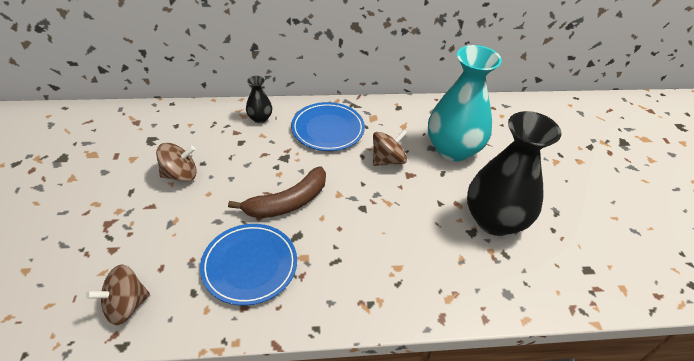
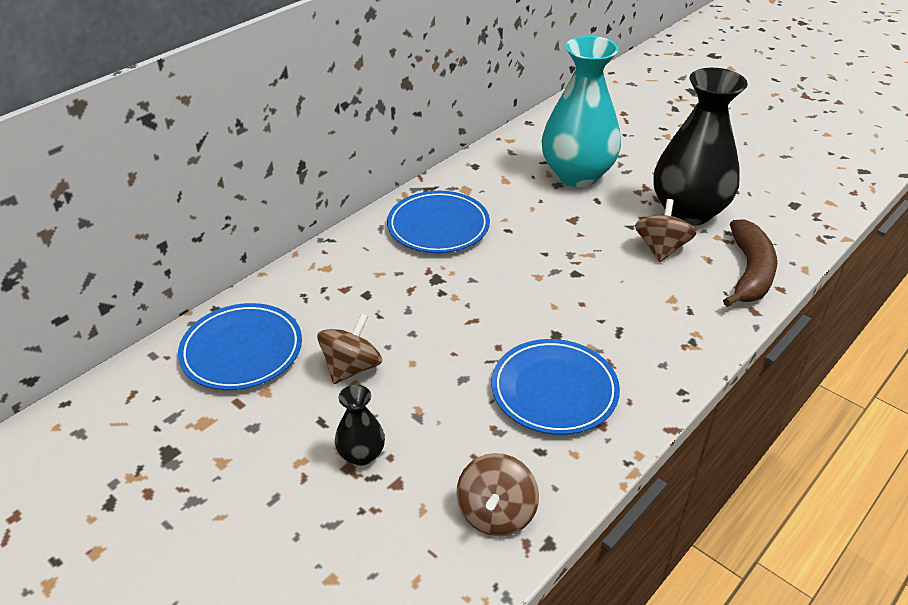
camera: 40 degrees left, 5 degrees down
brown banana [228,166,326,218] -> brown banana moved to [723,219,777,307]
black vase [246,76,272,123] -> black vase moved to [335,385,385,466]
brown spinning top [373,129,408,166] -> brown spinning top moved to [635,199,696,262]
none -> blue plate [178,303,302,390]

